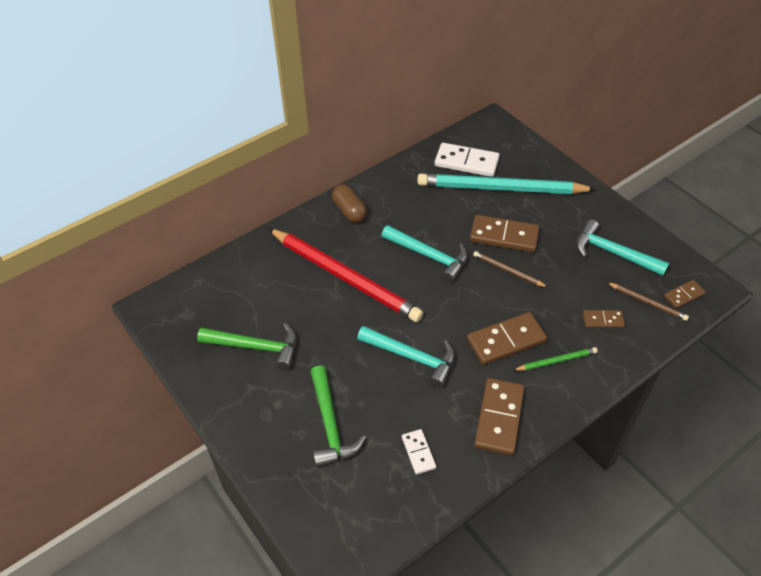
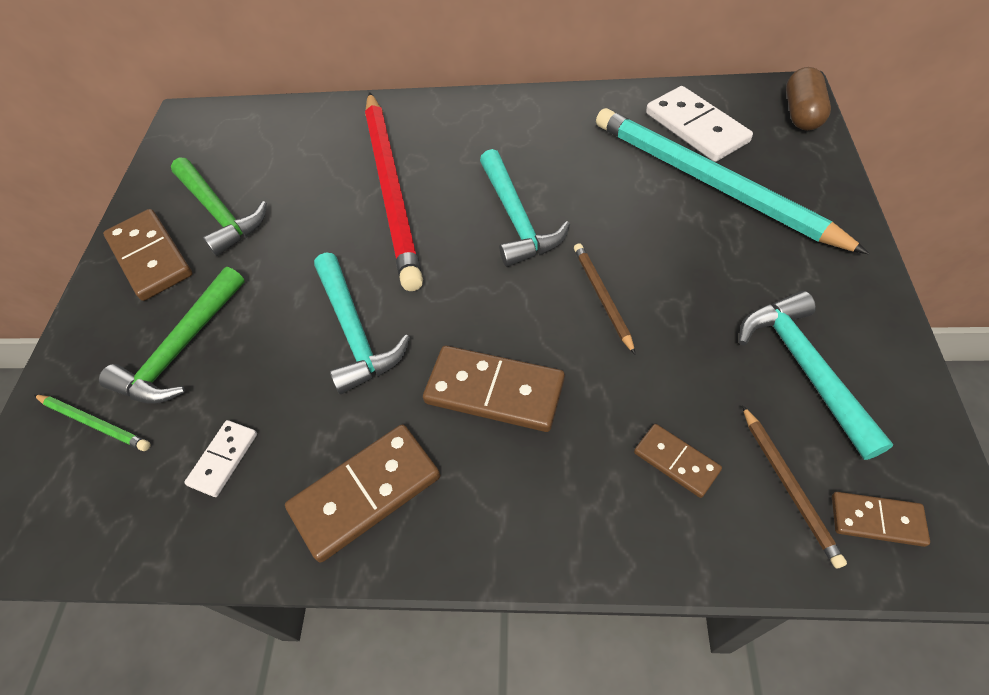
camera: 45 degrees right, 5 degrees up
brown capsule [332,184,367,223] -> brown capsule moved to [786,67,831,131]
brown domino [470,215,540,253] -> brown domino moved to [103,209,193,301]
green pencil [513,347,598,371] -> green pencil moved to [34,395,151,451]

